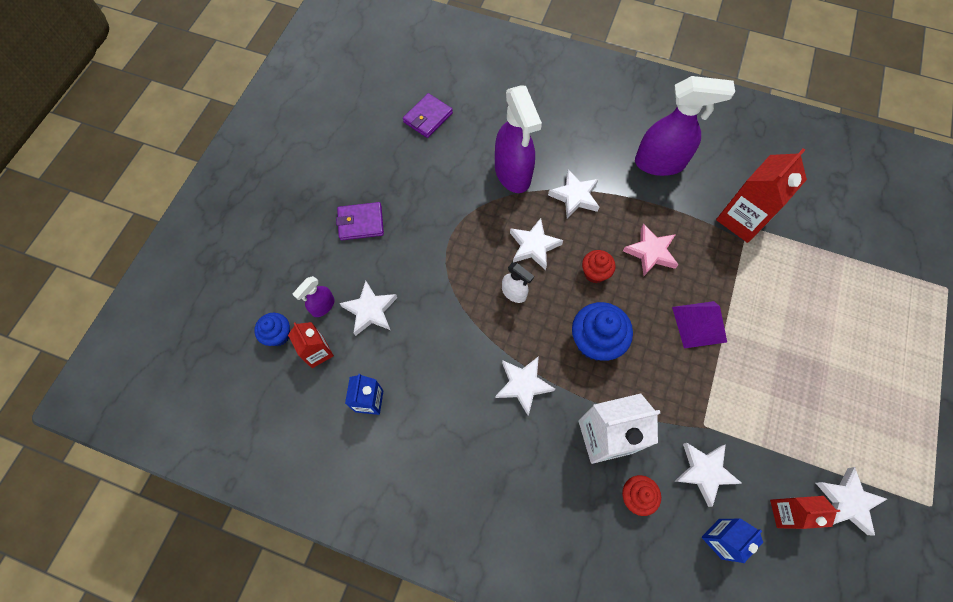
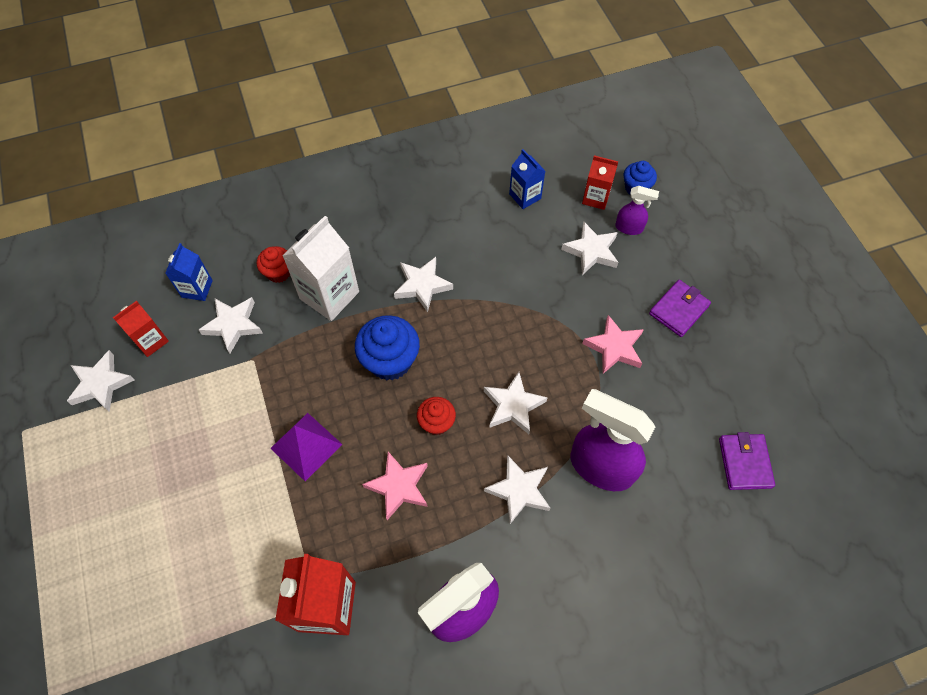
camera: 140 degrees right, 5 degrees down
purple spray bottle [292,276,335,317] -> purple spray bottle turned 105 degrees clockwise [615,186,659,235]
white spray bottle [502,262,534,303] -> none
none -> pink star [582,315,644,374]

